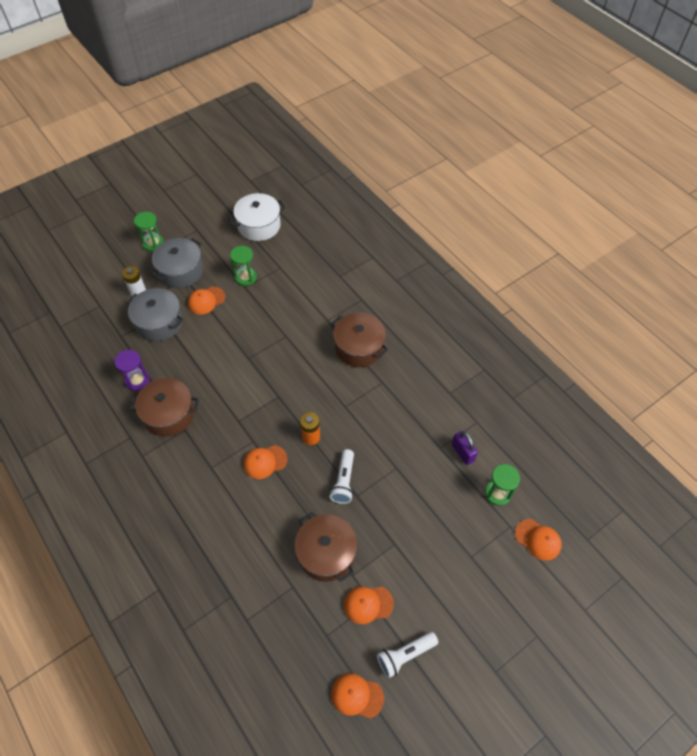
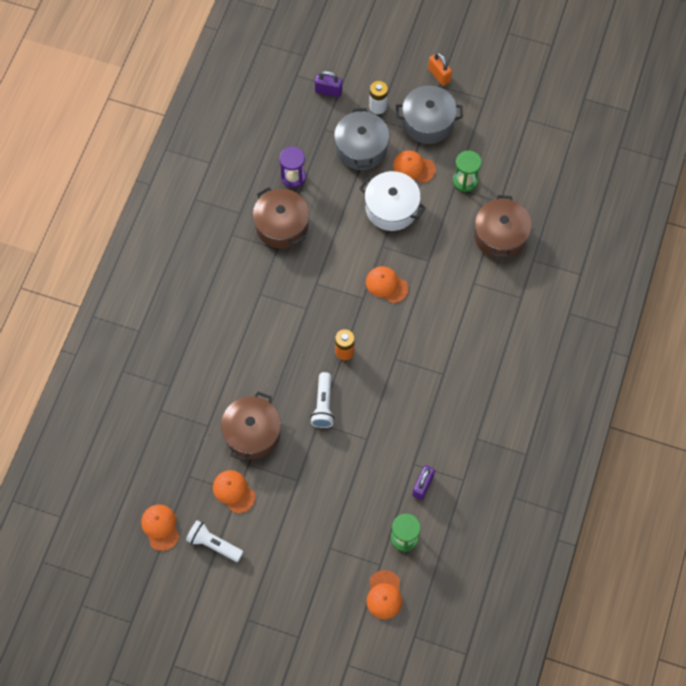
camera: 55 degrees right, 10 degrees up
green hourglass [134,212,164,252] -> orange padlock [428,52,452,86]
white pot [229,193,285,241] -> white pot moved to [359,171,426,231]
orange cap [243,445,288,479] -> orange cap moved to [366,266,409,303]
white flashlight [330,449,354,504] -> white flashlight turned 60 degrees counterclockwise [310,372,334,428]
brown pot [332,313,388,367] -> brown pot moved to [474,195,532,259]
none -> purple padlock [315,71,343,97]

